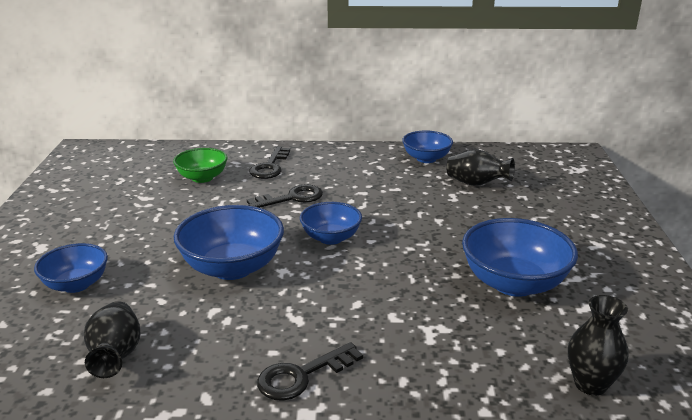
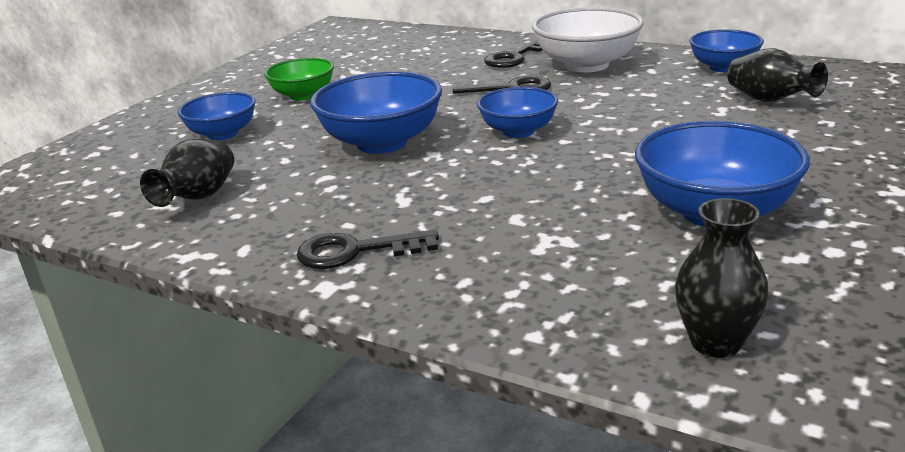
camera: 30 degrees right, 0 degrees up
green bowl [173,148,228,183] -> green bowl moved to [264,58,334,101]
none -> white bowl [532,7,644,72]

